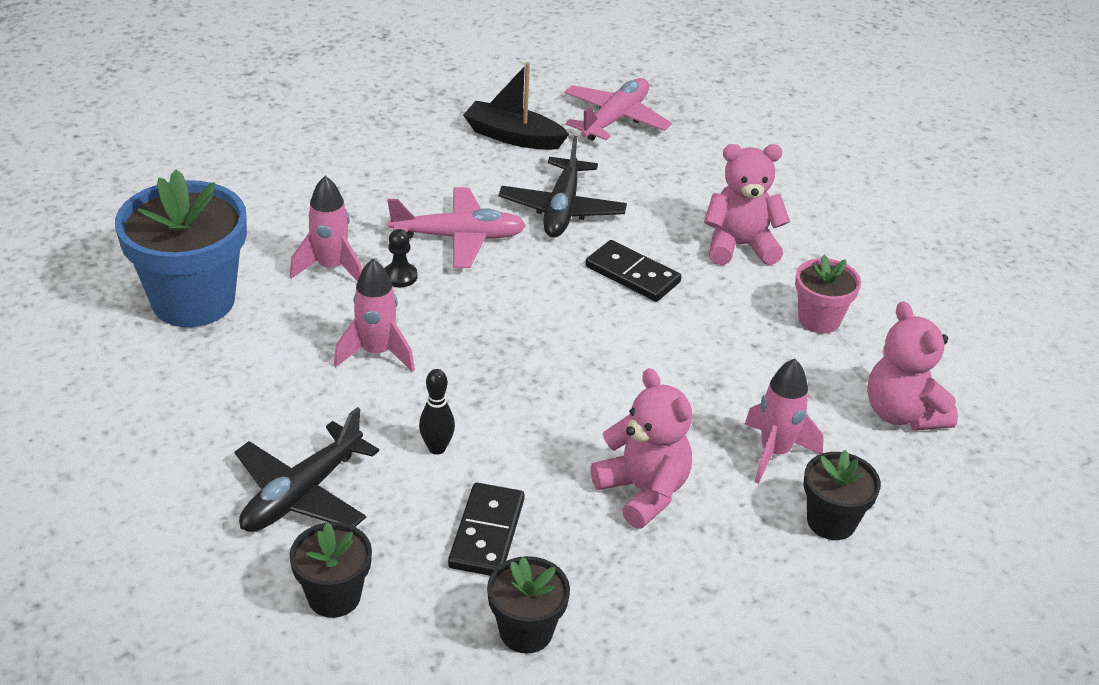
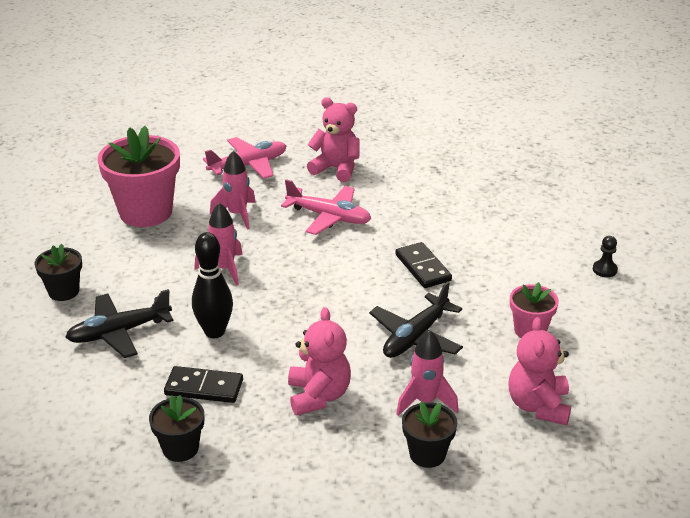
camera: 30 degrees right, 5 degrees down
blue flower pot [115,169,247,327] -> pink flower pot [98,126,180,227]
black flower pot [289,522,372,618] -> black flower pot moved to [35,244,82,301]
black pawn [384,229,417,287] -> black pawn moved to [593,236,618,277]
black bowling pin [419,369,455,455] -> black bowling pin [192,232,233,338], size x1.71
black domino [448,483,525,576] -> black domino turned 60 degrees clockwise [164,366,243,403]
black boat [463,62,569,150] -> none
black plane [498,136,627,237] -> black plane moved to [369,281,463,358]
pink plane [564,78,672,141] -> pink plane moved to [203,137,286,179]
pink teddy bear [704,144,790,265] -> pink teddy bear moved to [307,97,359,182]

